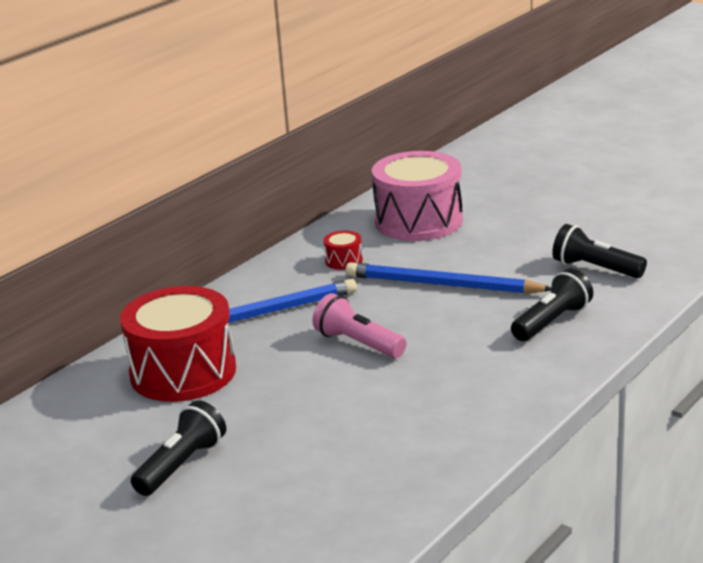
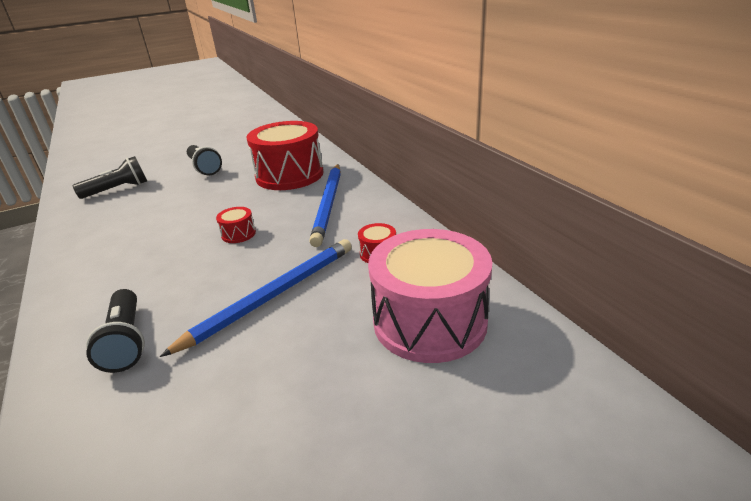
camera: 115 degrees right, 5 degrees up
pink flashlight [312,293,407,358] -> red drum [216,207,256,243]
black flashlight [552,224,647,278] -> black flashlight moved to [73,156,147,199]

